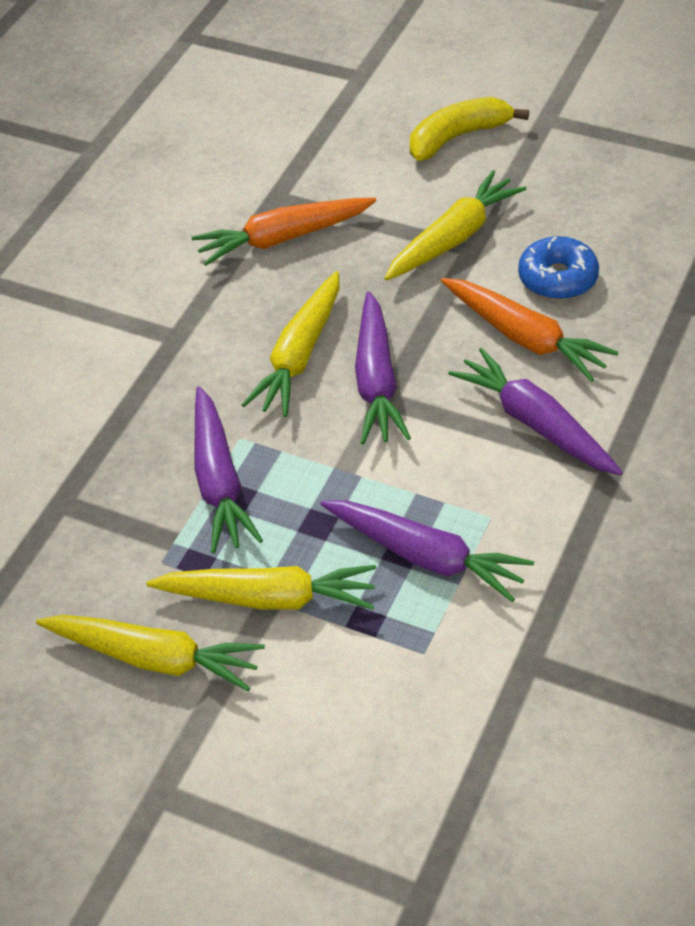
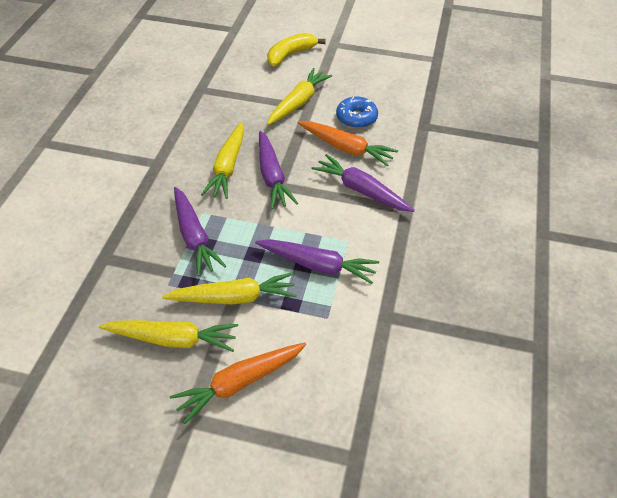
camera: 15 degrees left, 0 degrees up
orange carrot [192,198,377,266] -> orange carrot moved to [170,342,306,424]

